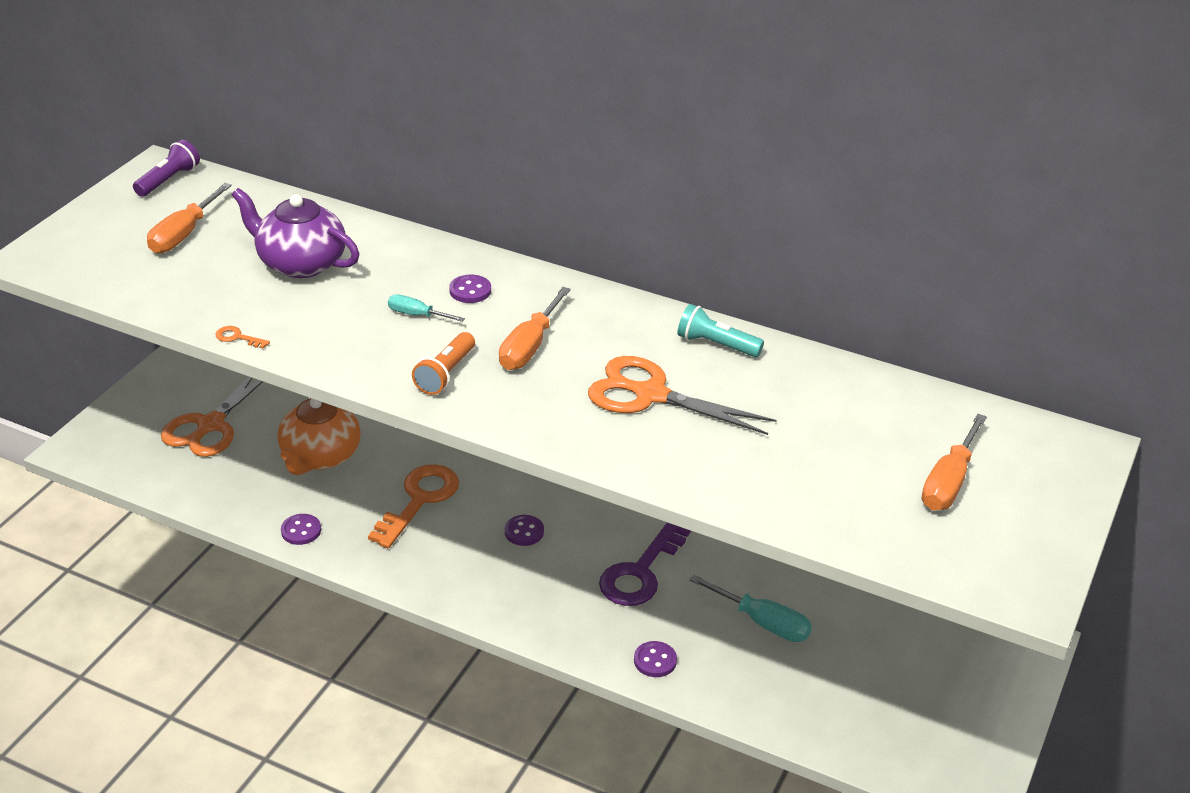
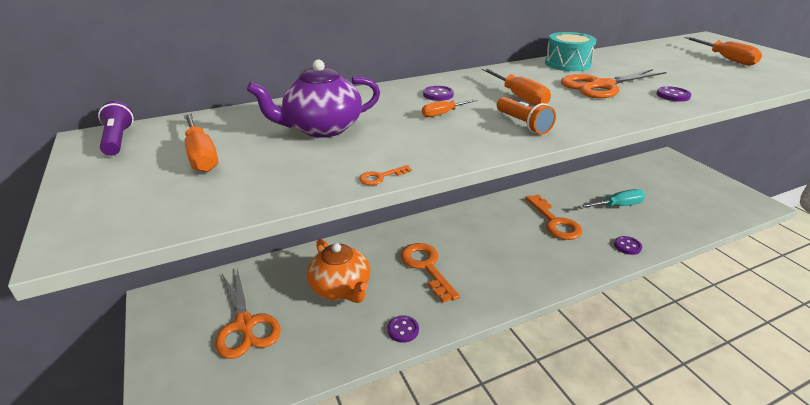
camera: 50 degrees left, 5 degrees down
turquoise screwdriver [388,294,465,322] -> orange screwdriver [422,99,478,117]
purple button [505,515,544,546] -> purple button moved to [657,86,691,102]
purple key [599,523,691,606] -> orange key [525,195,582,240]
turquoise flashlight [677,304,764,357] -> turquoise drum [545,32,596,71]

